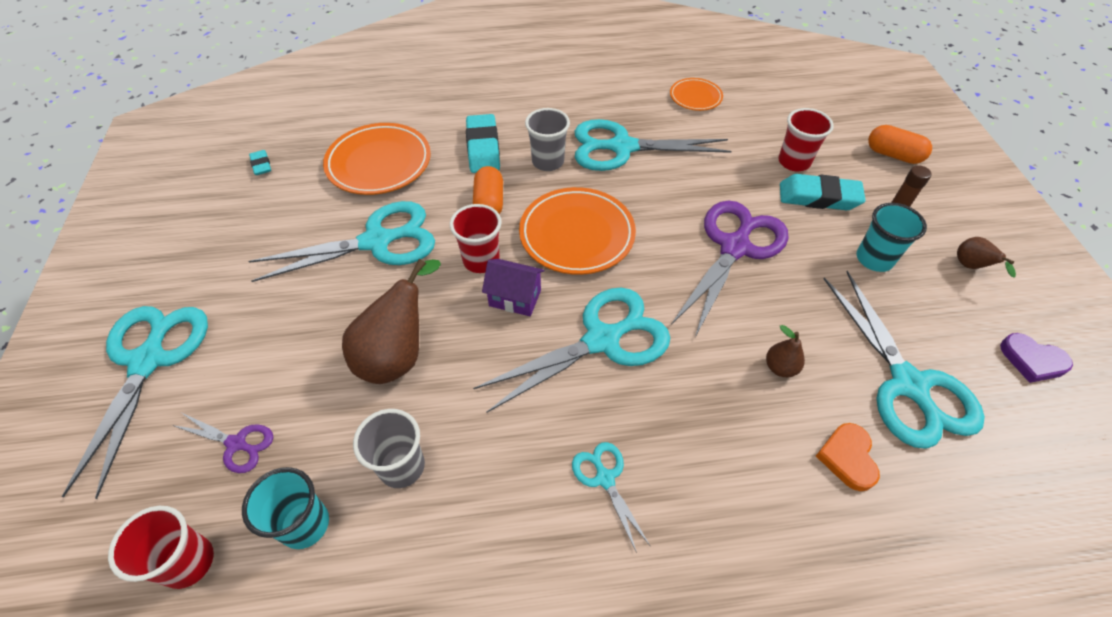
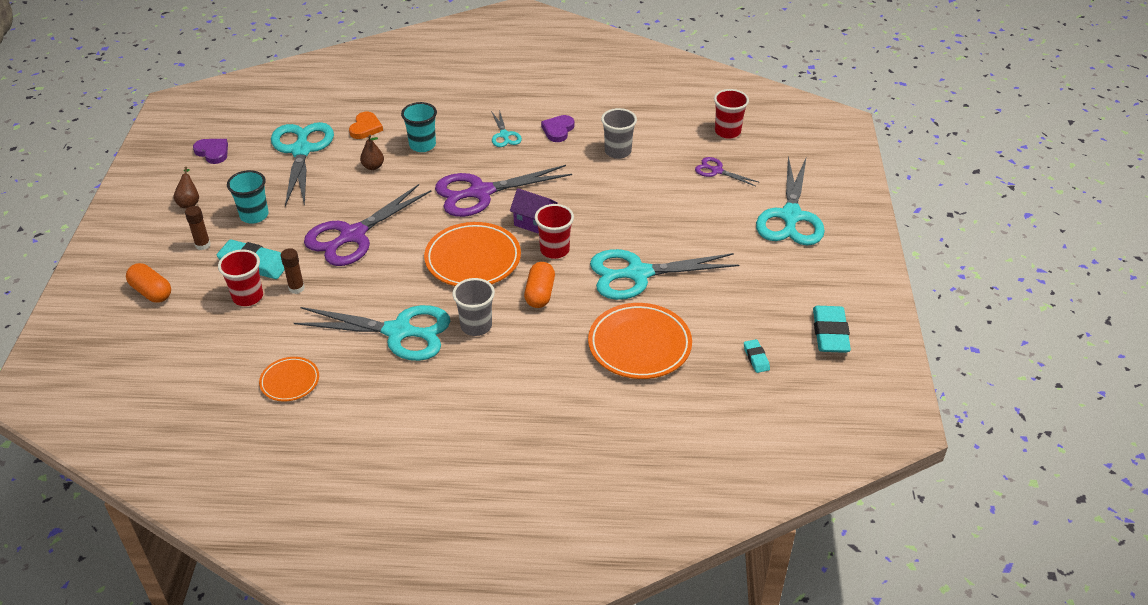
camera: 170 degrees left, 10 degrees down
turquoise cup [242,467,329,549] -> turquoise cup moved to [401,102,437,152]
brown pear [342,259,441,384] -> none
turquoise eraser [466,114,500,173] -> turquoise eraser moved to [813,306,851,353]
turquoise scissors [473,288,670,413] -> purple scissors [435,165,572,217]
none -> brown glue stick [281,248,305,294]
none -> purple heart [541,115,574,142]

